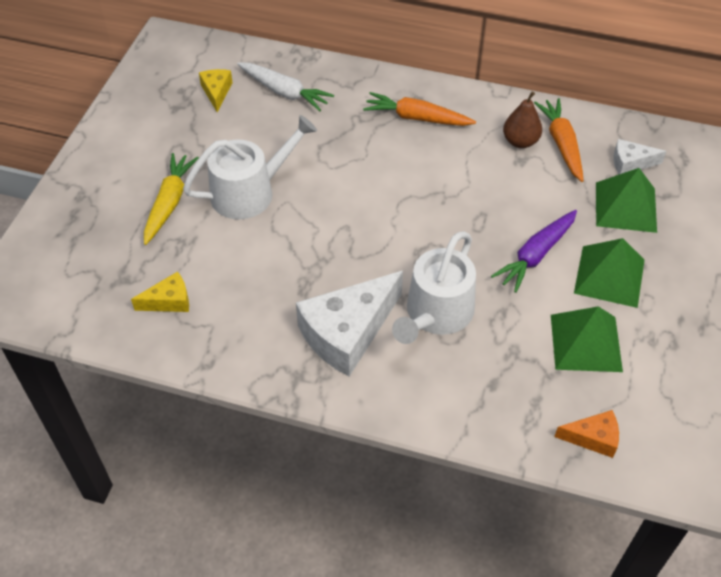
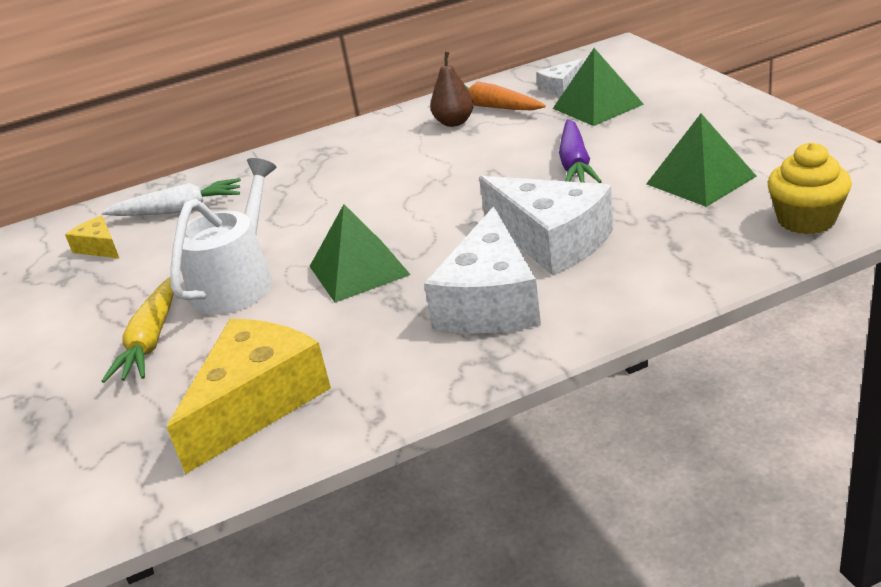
camera: 35 degrees left, 20 degrees down
yellow cheese [131,271,189,312] -> yellow cheese [167,319,331,474], size x2.03
yellow carrot [144,153,199,245] -> yellow carrot turned 150 degrees counterclockwise [102,277,174,383]
orange carrot [363,92,476,126] -> none
white watering can [392,231,476,344] -> white cheese [479,176,613,276]
orange cheese [554,410,619,458] -> yellow cupcake [768,143,852,234]
green pyramid [574,238,644,308] -> green pyramid moved to [310,204,411,303]

